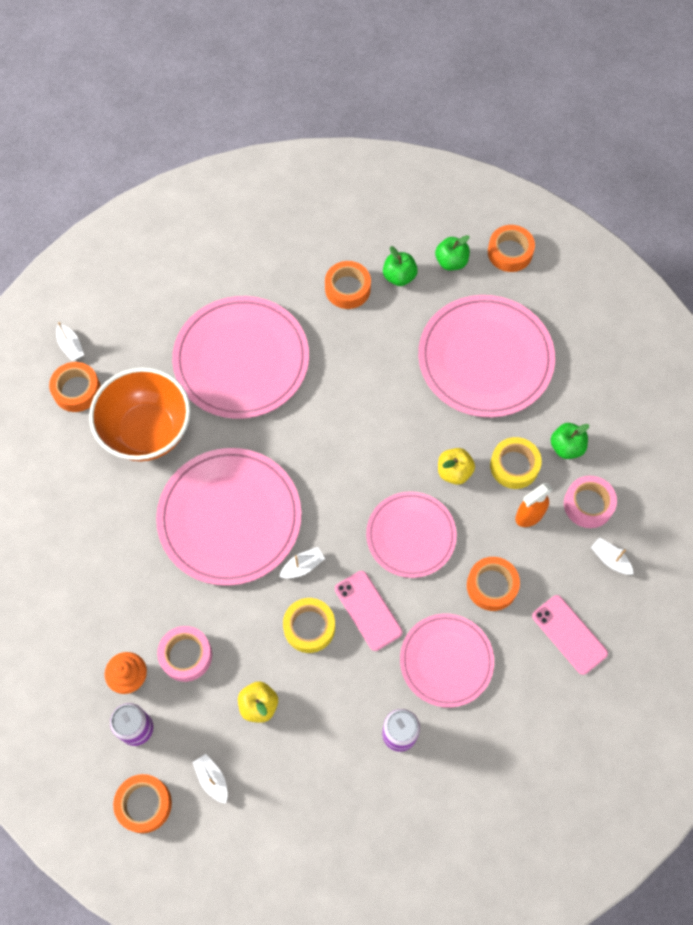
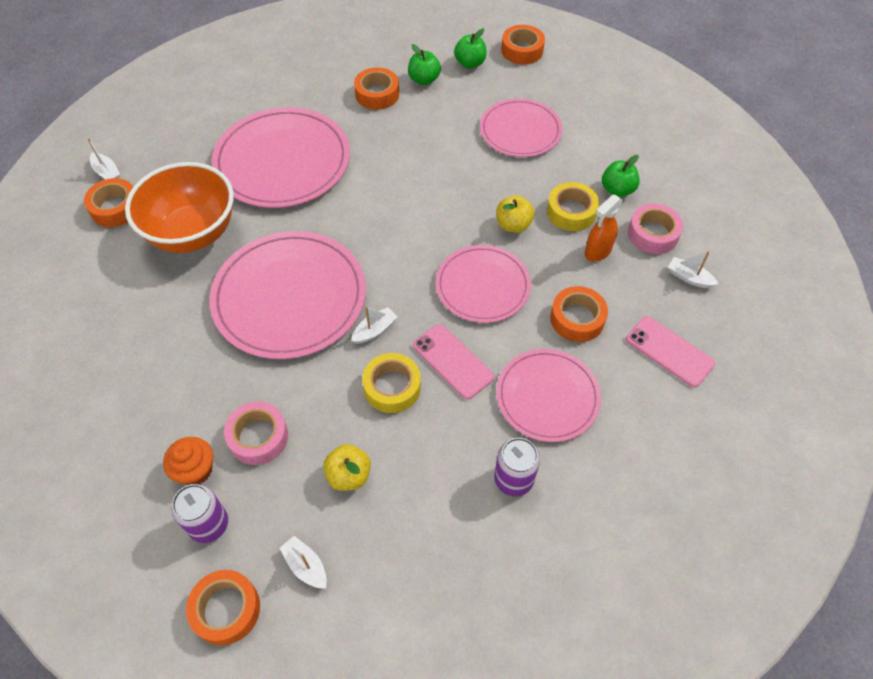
camera: 10 degrees left, 10 degrees down
pink plate [418,295,555,417] -> pink plate [480,98,563,157], size x0.62

